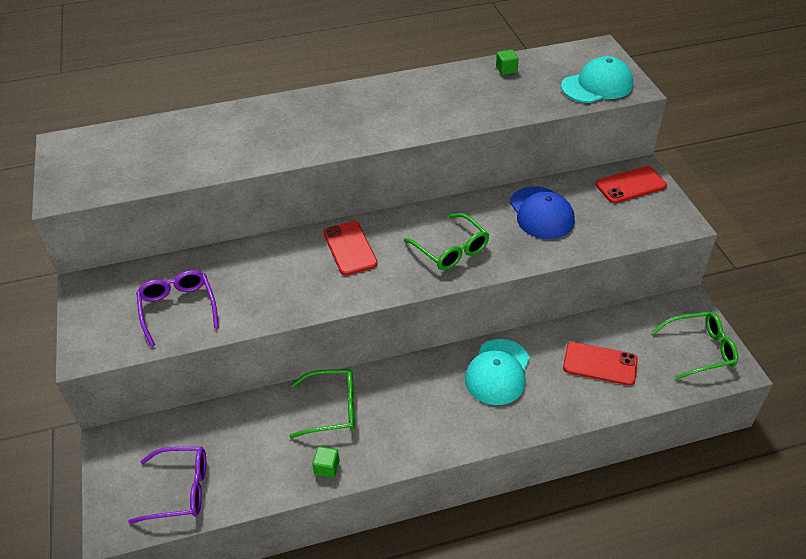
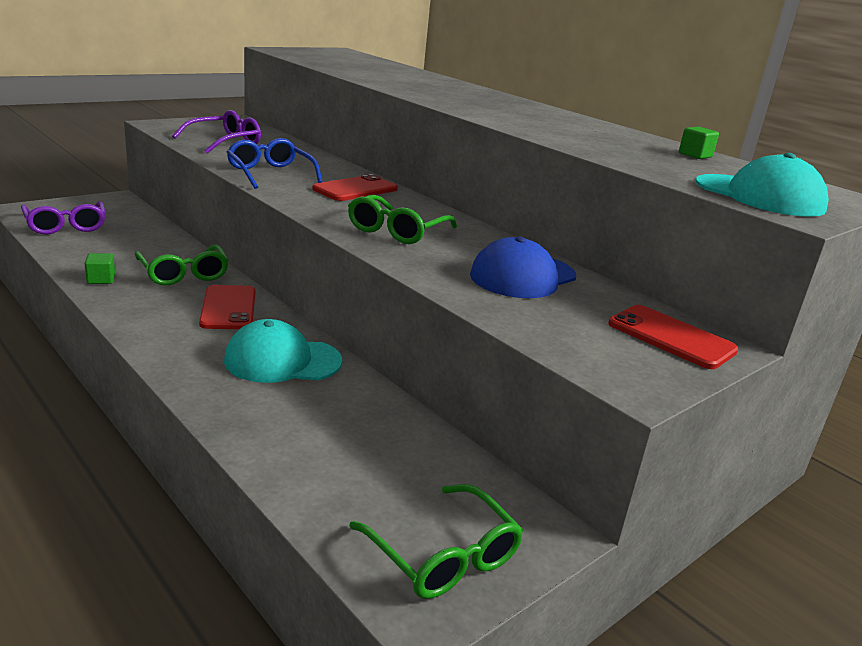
camera: 60 degrees right, 20 degrees down
red phone [563,342,638,386] -> red phone moved to [199,285,255,329]
none -> blue glasses [227,138,322,189]

